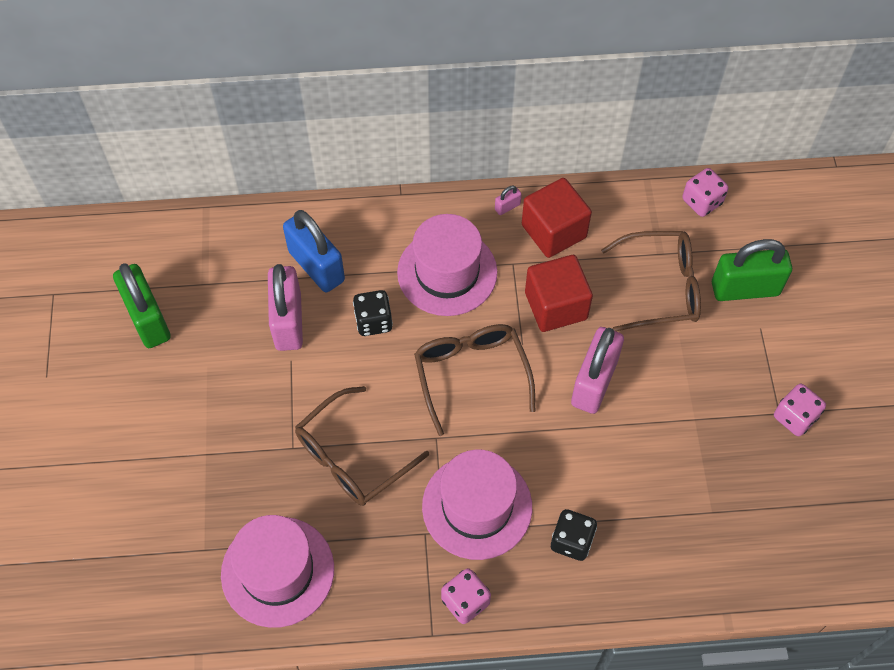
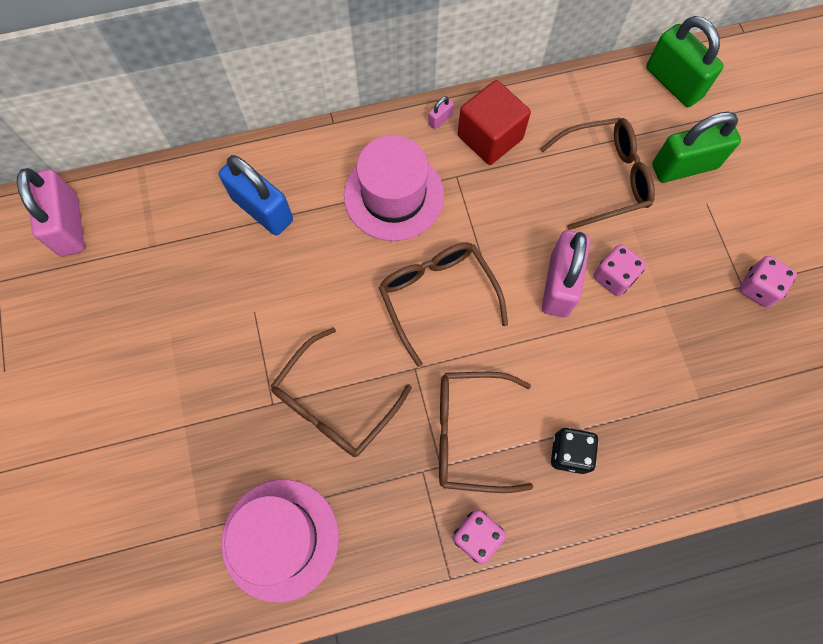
camera: 10 degrees left, 10 degrees up
green padlock [113,263,171,348] -> green padlock moved to [646,16,724,107]
pink padlock [268,264,303,351] -> pink padlock moved to [17,168,85,256]
black dice [353,290,393,336] -> none
pink hat [422,449,532,560] -> brown glasses [439,372,533,493]
red cube [525,255,593,332] -> none
pink dice [682,168,729,217] -> pink dice moved to [594,244,646,296]

